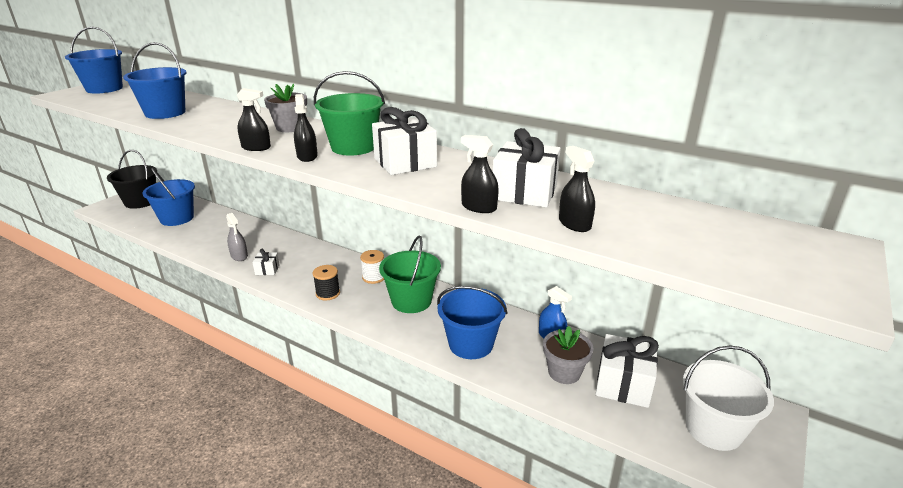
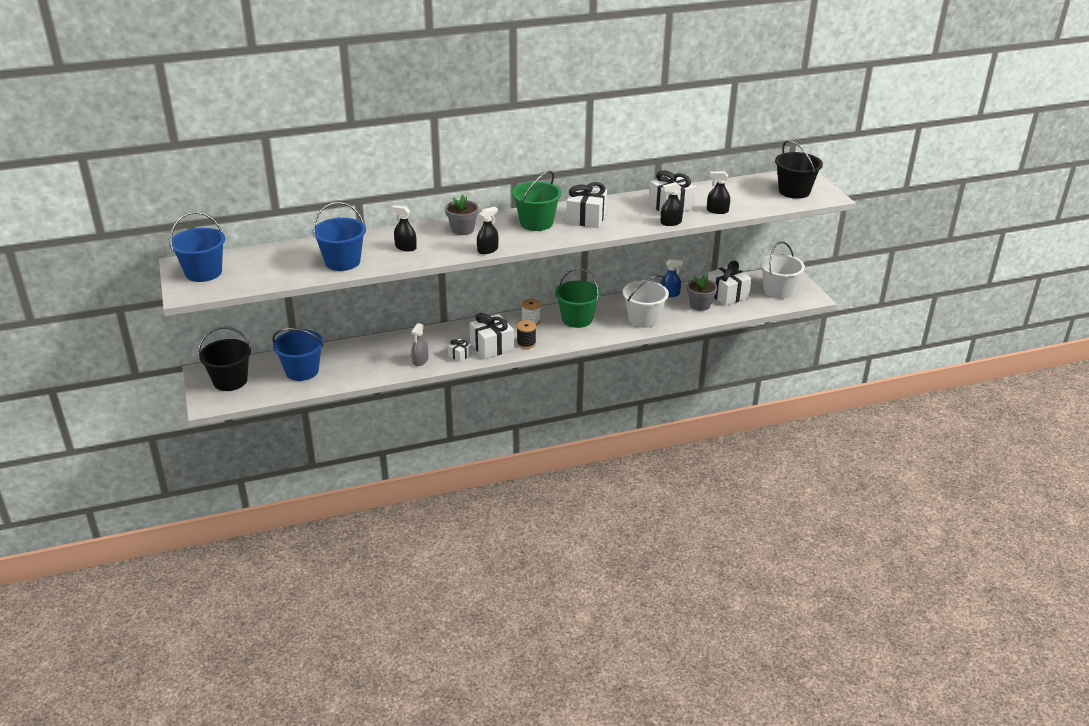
camera: 50 degrees left, 5 degrees up
grey spray bottle [226,213,248,261] -> grey spray bottle turned 105 degrees clockwise [411,323,429,366]
black spray bottle [294,94,318,162] -> black spray bottle moved to [391,205,417,251]
blue bucket [437,286,507,359] -> white bucket [623,275,669,328]
none -> white gift [470,313,514,359]
none -> black bucket [775,140,823,199]

